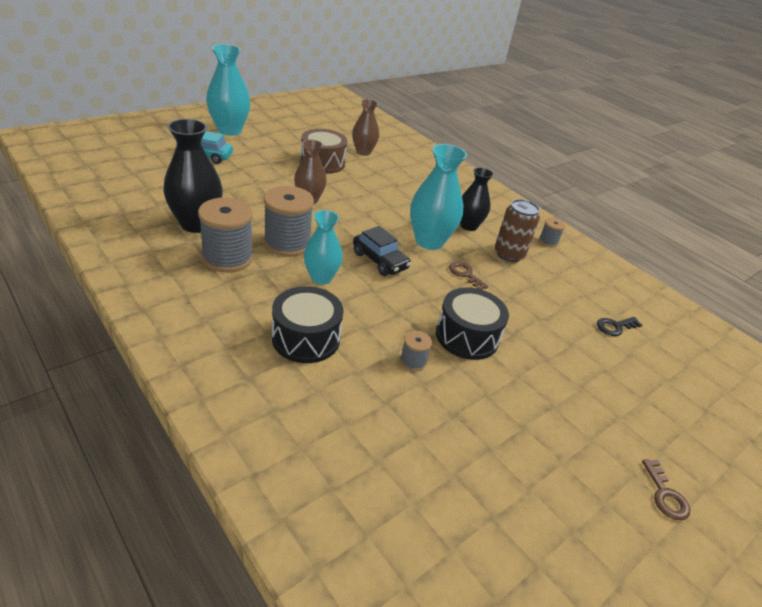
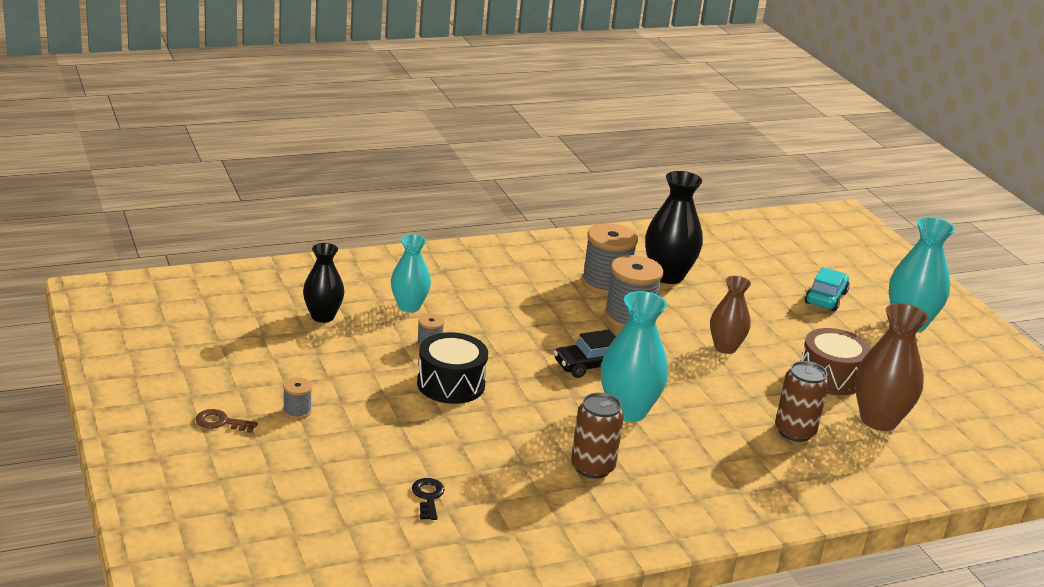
camera: 110 degrees right, 10 degrees down
black drum [272,286,343,363] -> none
turquoise vase [304,210,343,284] -> turquoise vase moved to [391,234,431,312]
brown vase [352,99,379,156] -> brown vase [855,303,929,431], size x1.54
brown key [449,262,489,290] -> none
black vase [460,167,494,231] -> black vase moved to [303,243,344,323]
grey spool [539,218,565,247] -> grey spool moved to [283,377,312,419]
none -> brown can [775,361,829,442]

